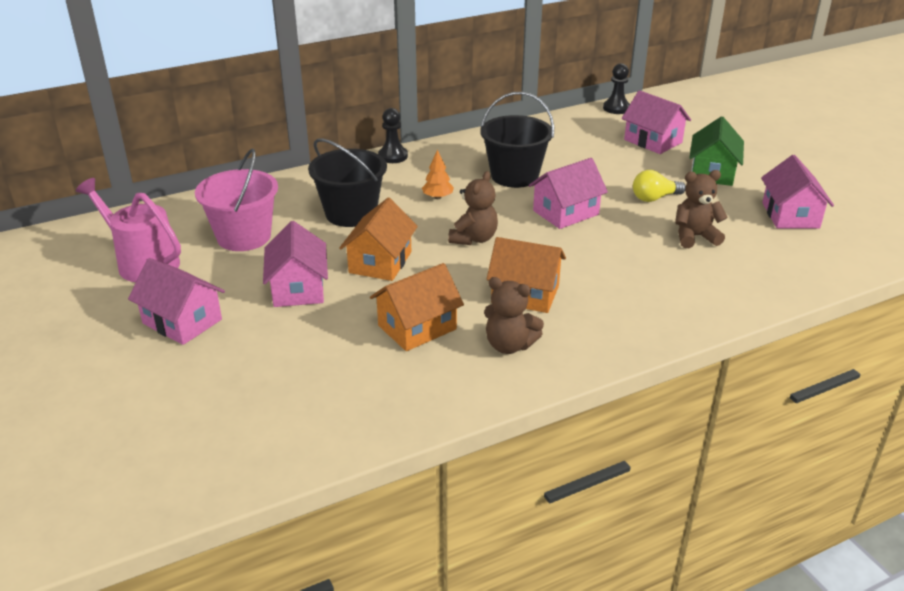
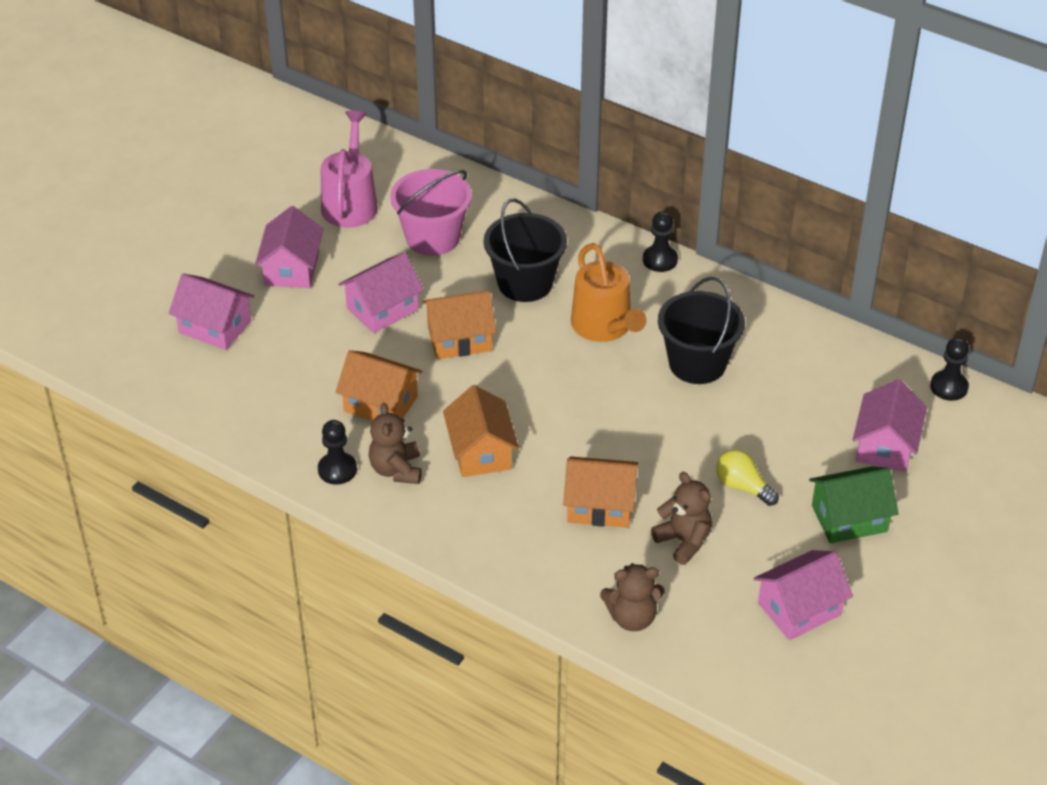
camera: 60 degrees right, 10 degrees up
orange tree [422,150,454,199] -> orange watering can [571,243,646,342]
brown teddy bear [448,171,498,245] -> brown teddy bear moved to [600,563,665,631]
pink house [529,158,608,229] -> pink house moved to [169,273,255,350]
none -> black pawn [318,420,357,485]
none -> orange house [563,456,638,528]

